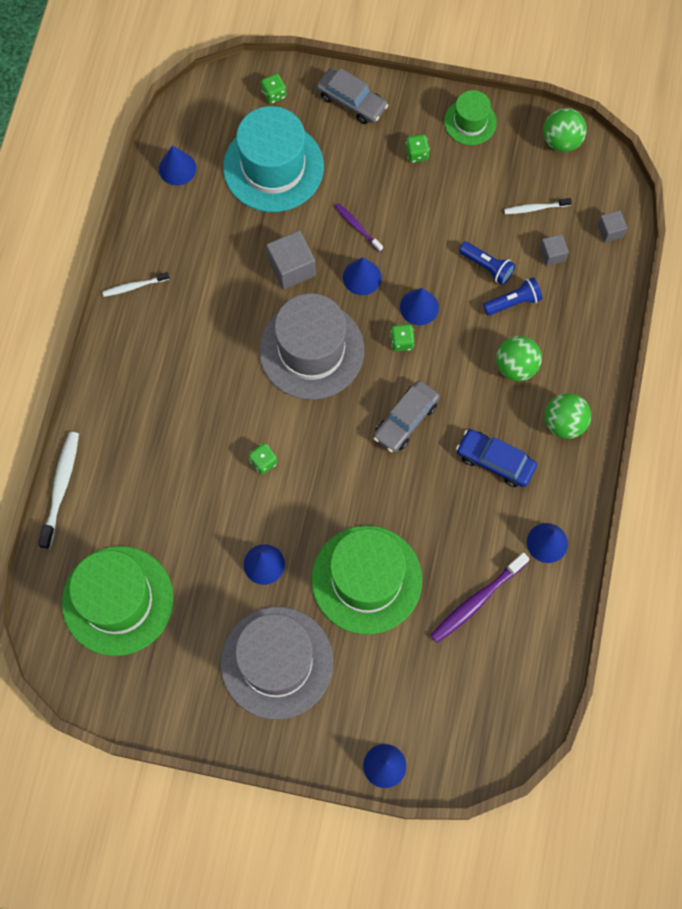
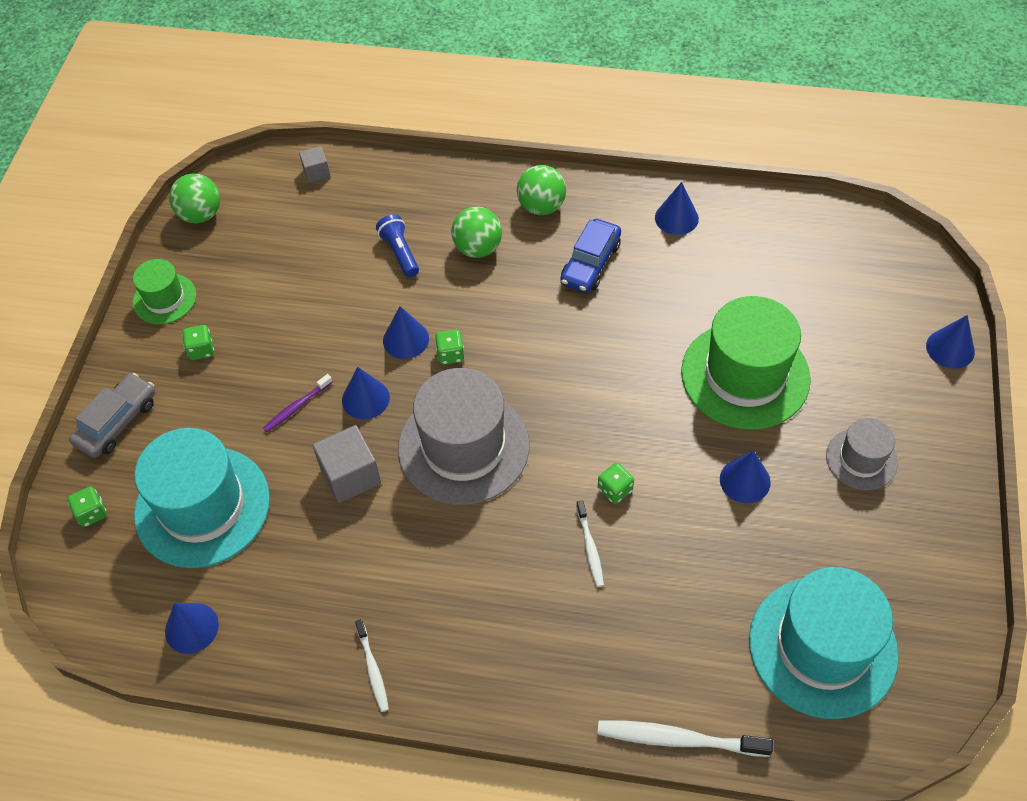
camera: 90 degrees left, 15 degrees down
green hat [62,546,174,656] -> turquoise hat [749,567,899,719]
grey hat [220,607,333,720] -> grey hat [826,418,898,490], size x0.53
grey car [373,380,440,453] -> none
purple toothbrush [430,553,529,643] -> none
blue flashlight [459,242,515,285] -> none
white toothbrush [504,198,572,214] -> white toothbrush moved to [576,501,604,587]
grey cube [539,234,569,266] -> none

